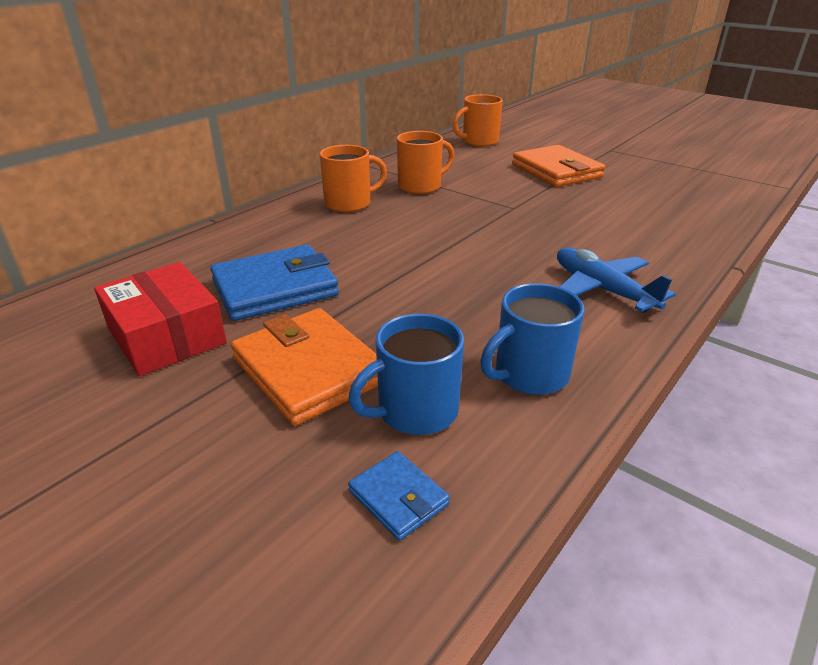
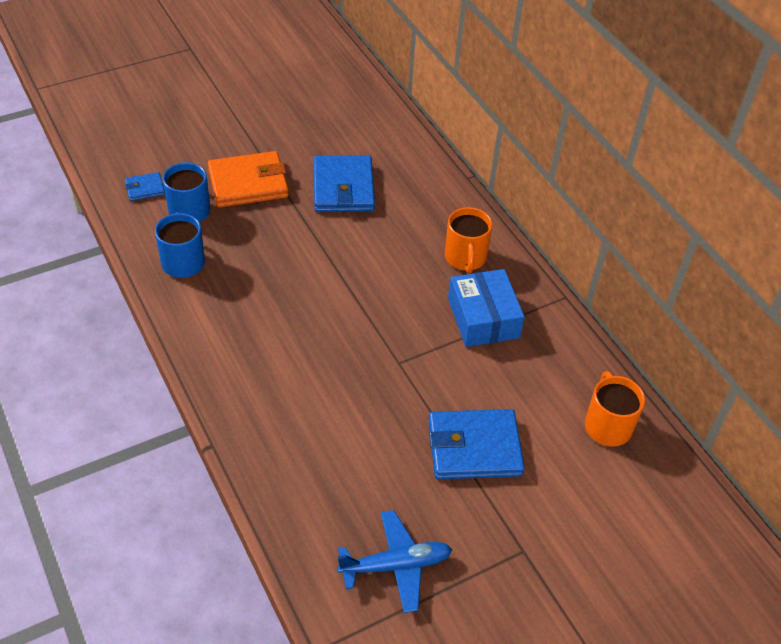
camera: 110 degrees right, 15 degrees up
red box [94,262,227,376] -> none
orange mug [397,131,455,194] -> blue box [448,269,525,347]
orange wallet [512,145,605,187] -> blue wallet [429,409,525,479]
blue plane [557,248,676,313] -> blue plane moved to [337,510,452,613]

